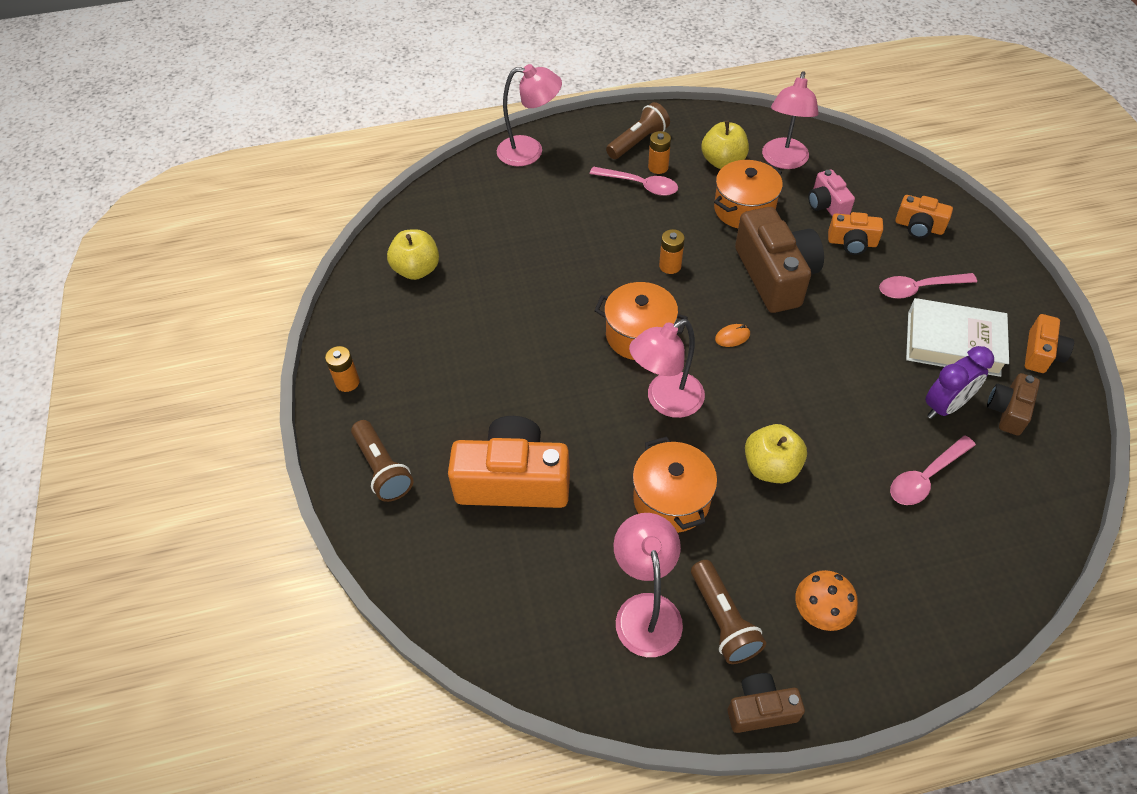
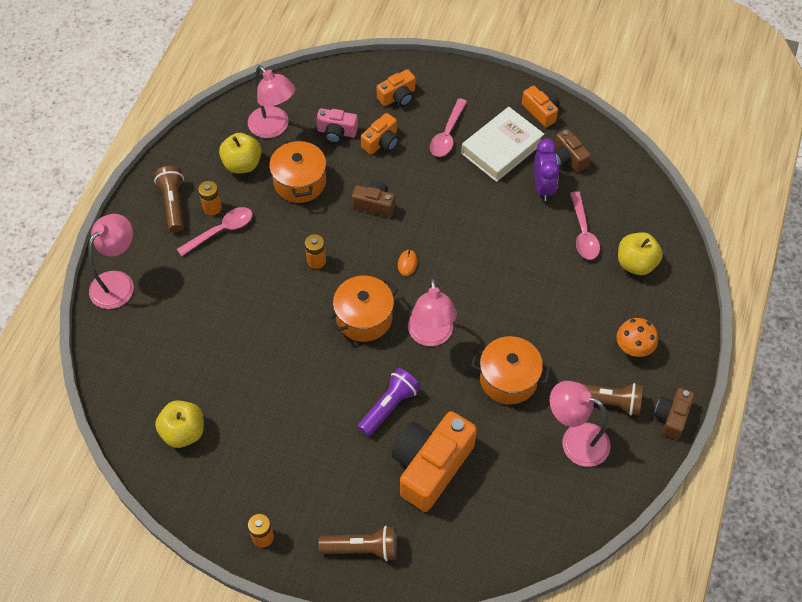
camera: 60 degrees left, 5 degrees up
brown camera [735,207,824,313] -> brown camera [352,181,395,217], size x0.52
yellow apple [745,424,807,483] -> yellow apple moved to [618,232,663,275]
none -> purple flashlight [357,368,421,436]

